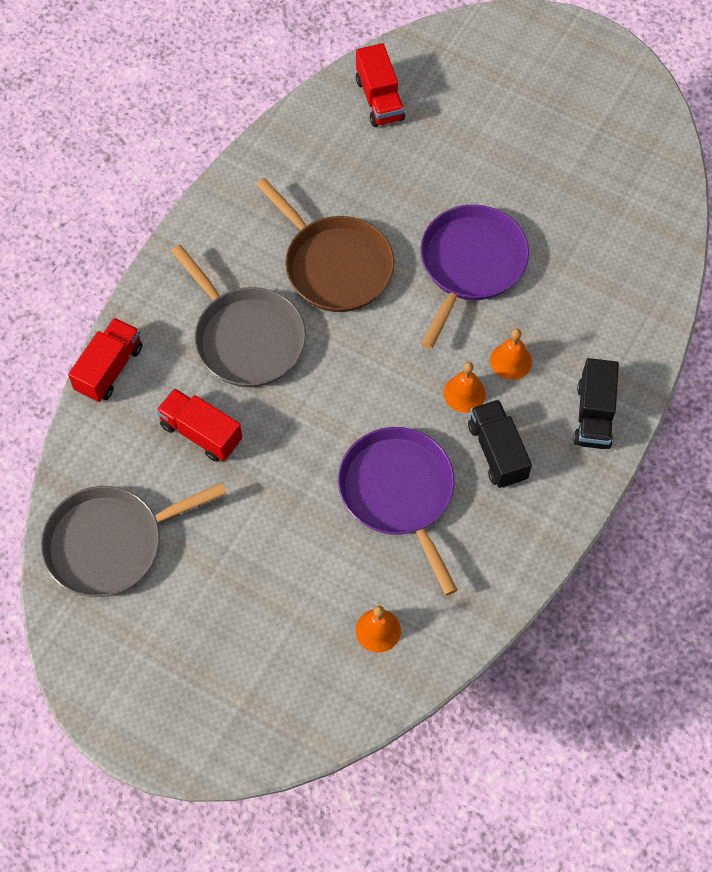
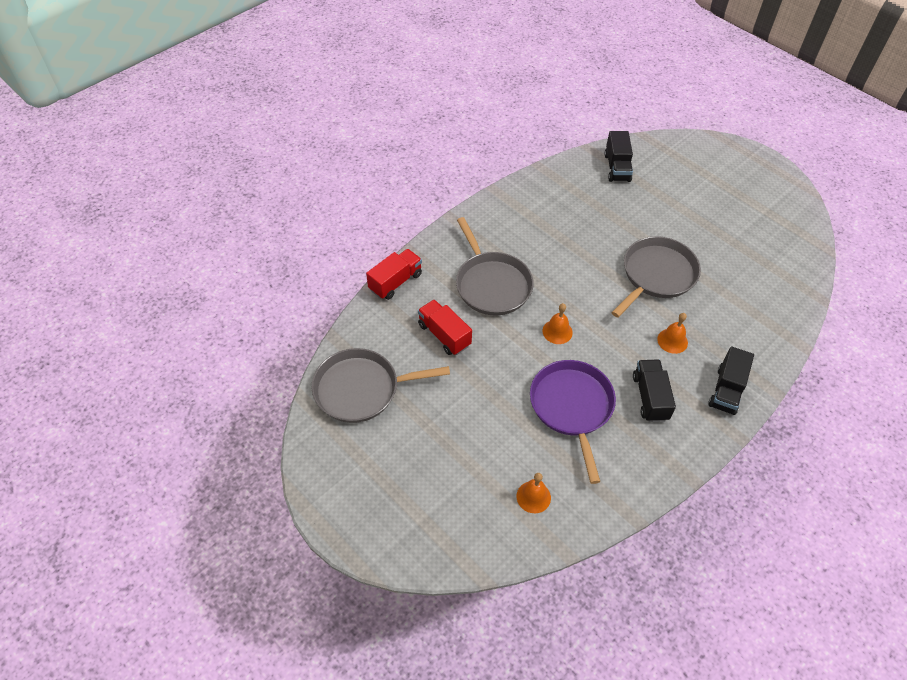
camera: 15 degrees right, 10 degrees down
brown pan [256,178,394,312] -> none
red truck [356,43,405,127] -> black truck [604,131,633,182]
purple pan [420,205,529,349] -> grey pan [611,236,701,318]
orange bell [443,362,486,413] -> orange bell moved to [543,303,573,344]

